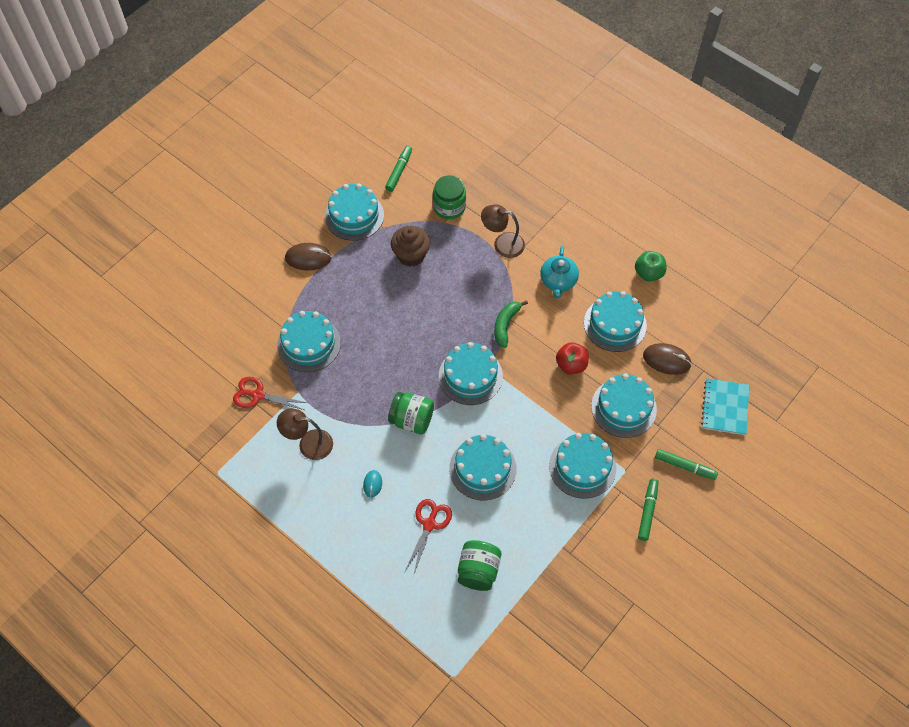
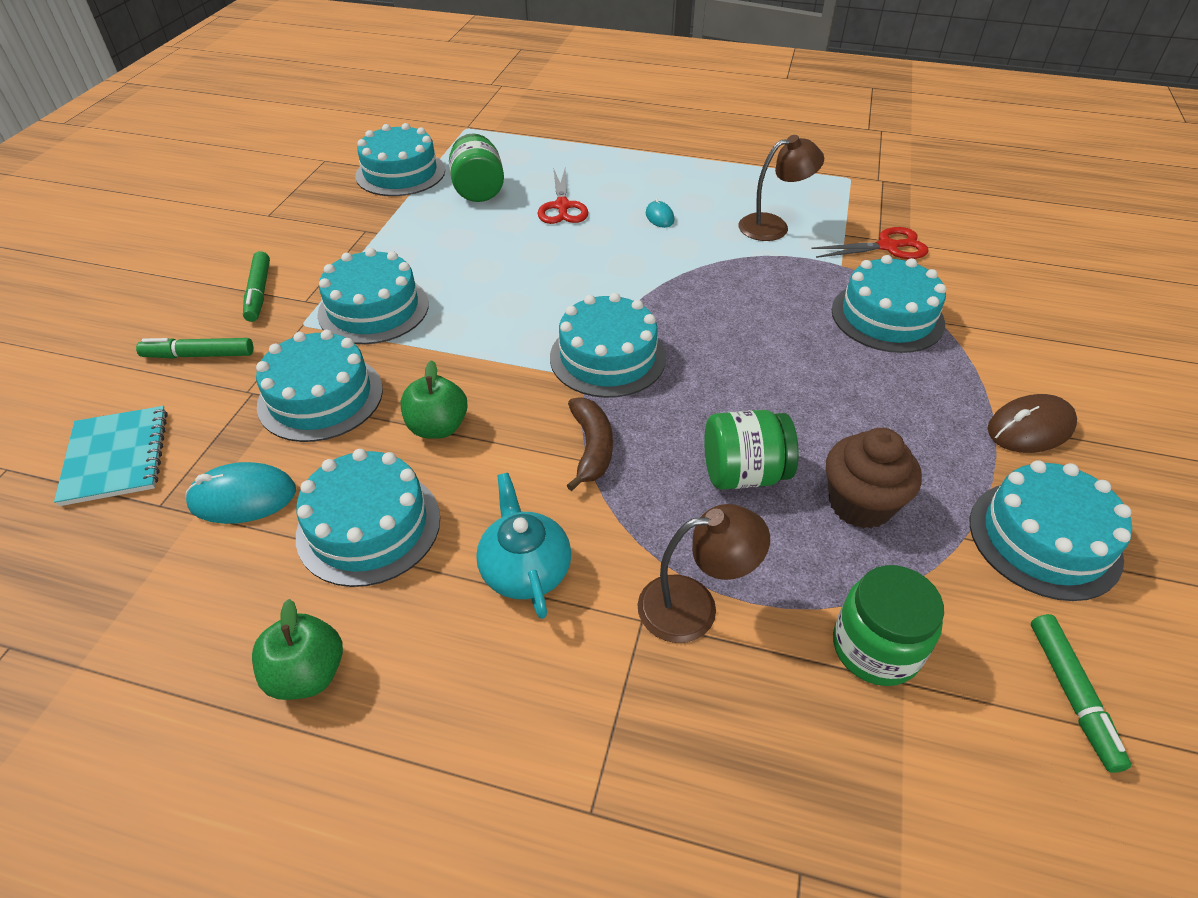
camera: 155 degrees right, 15 degrees down
green jar [388,392,434,434] -> green jar moved to [704,410,799,490]
turquoise cake [449,434,516,500] -> turquoise cake moved to [355,123,445,196]
green banana [494,300,528,348] -> brown banana [566,397,613,491]
red apple [556,342,589,374] -> green apple [401,360,468,439]
brown mouse [643,343,692,375] -> turquoise mouse [185,462,296,524]

